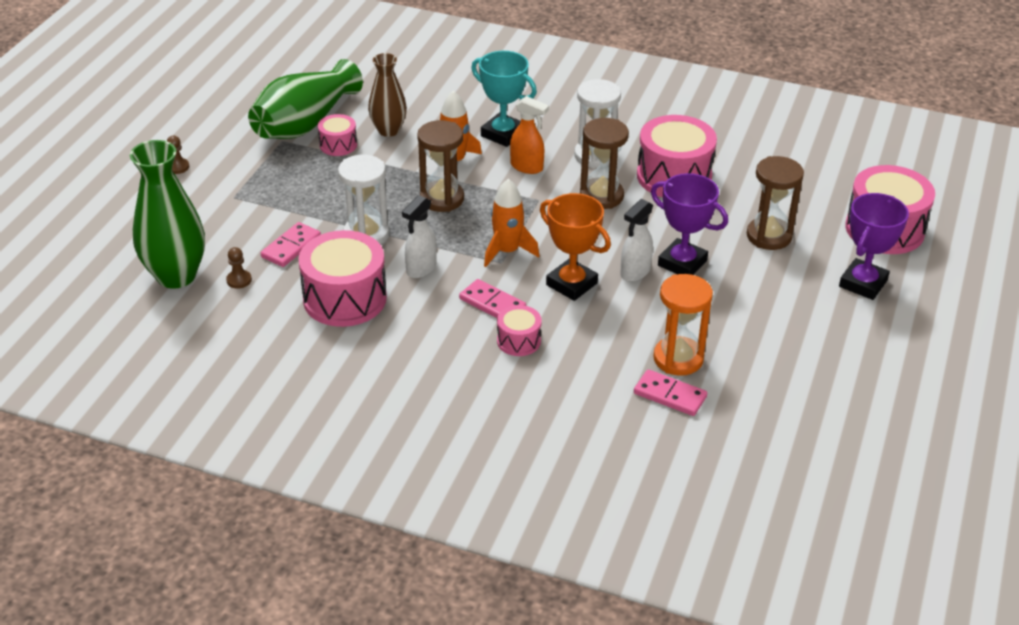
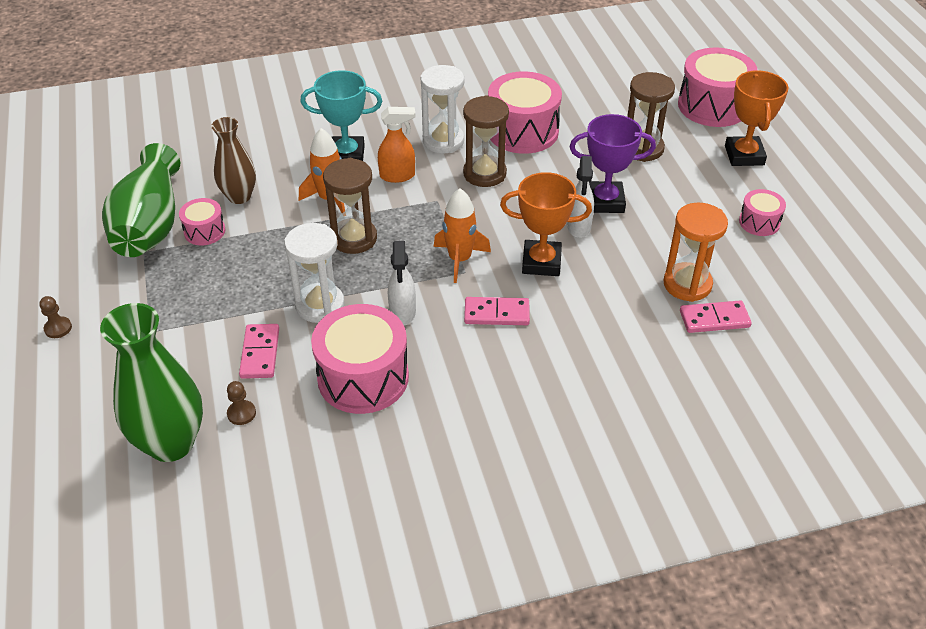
camera: 35 degrees left, 5 degrees up
pink drum [497,305,542,356] -> pink drum moved to [739,189,786,236]
purple trophy [839,193,909,300] -> orange trophy [725,70,788,166]

